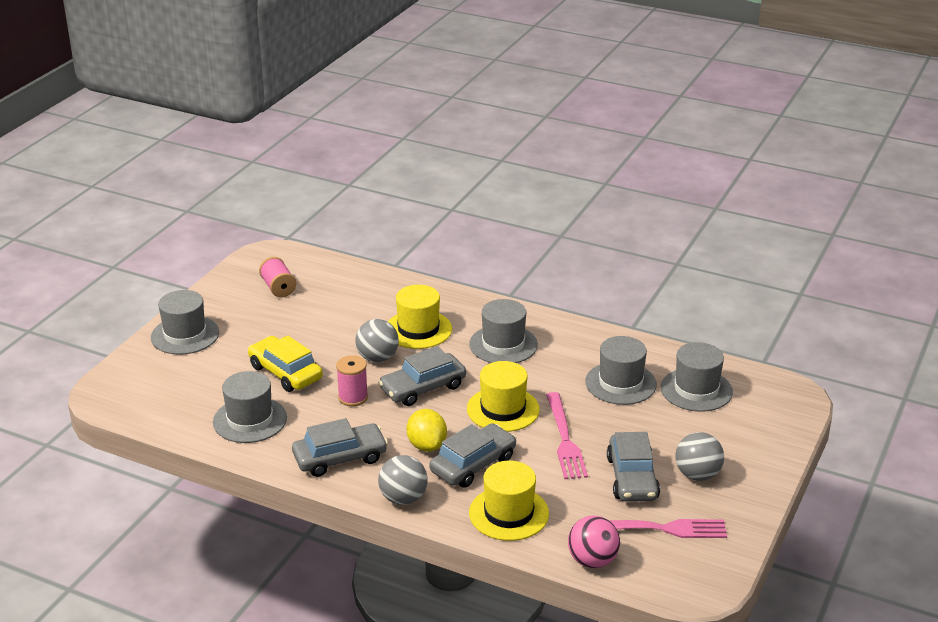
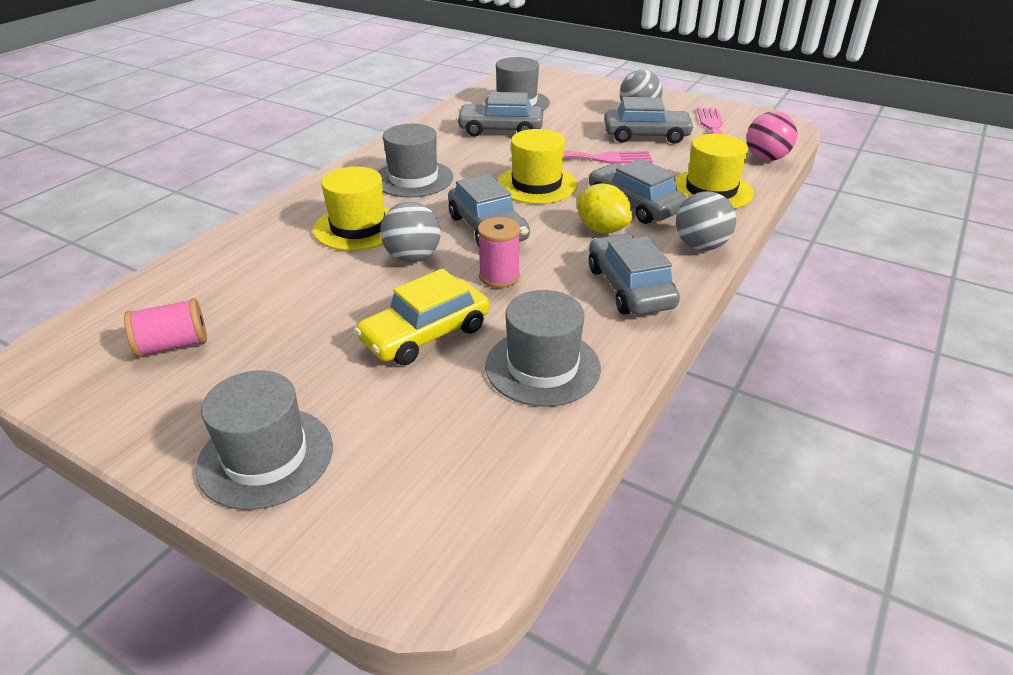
camera: 85 degrees left, 5 degrees up
yellow lemon [407,409,447,452] -> yellow lemon turned 60 degrees clockwise [577,184,632,233]
grey hat [585,336,657,405] -> grey car [456,92,543,137]

